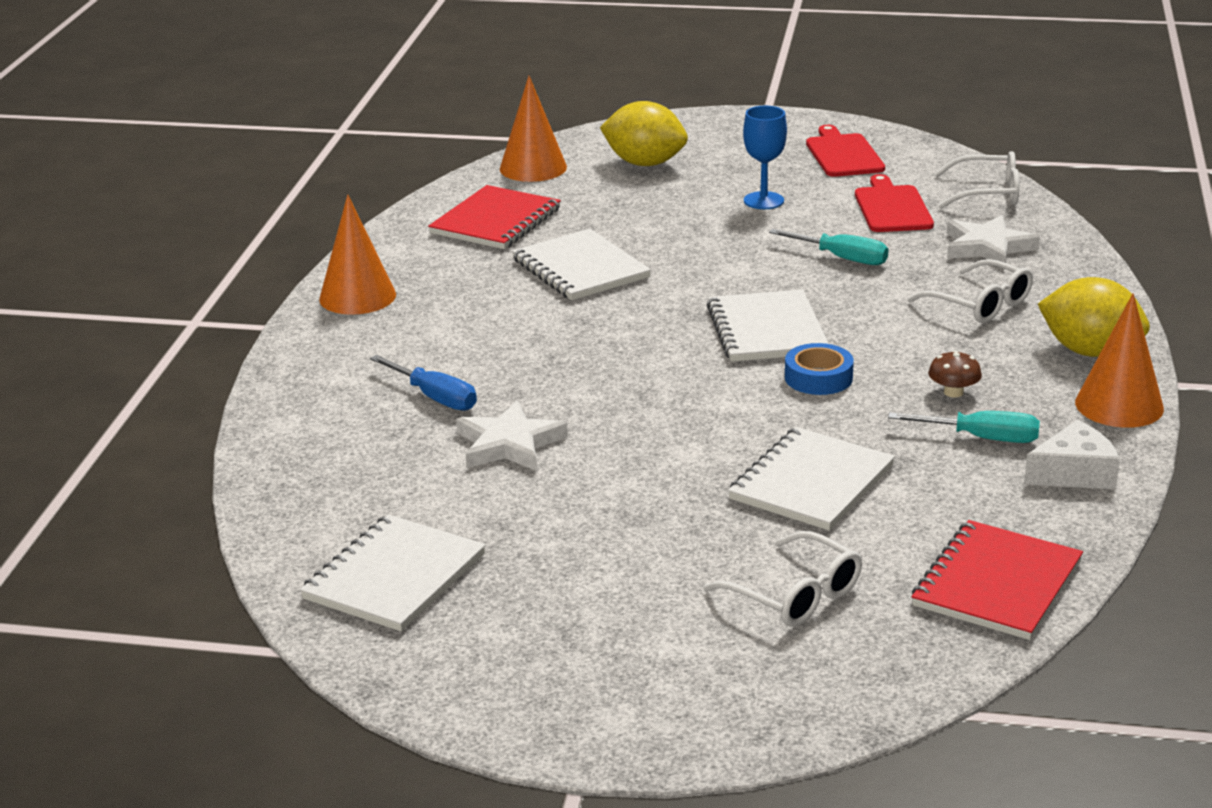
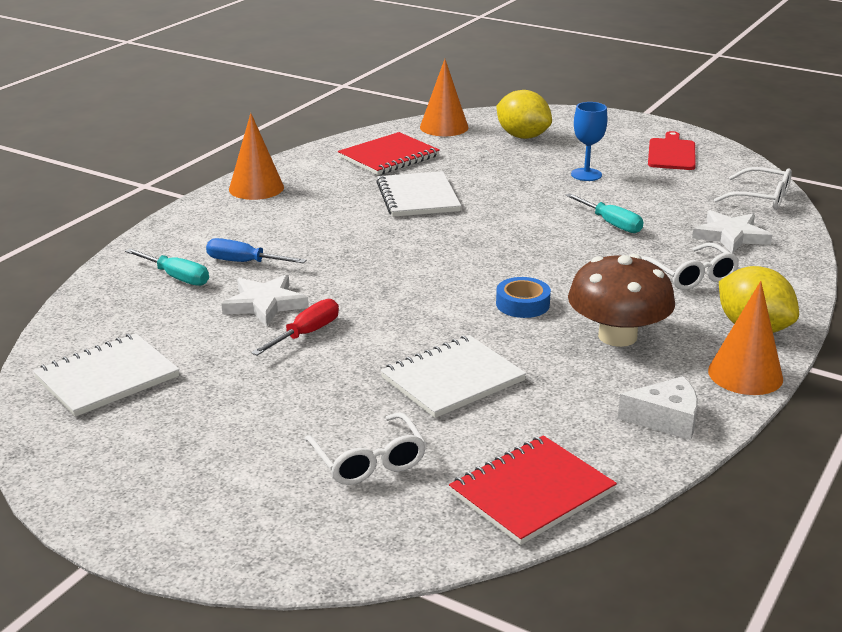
camera: 20 degrees right, 0 degrees up
blue screwdriver [370,355,477,411] -> blue screwdriver turned 135 degrees clockwise [206,238,306,263]
white notebook [707,289,829,362] -> none
red cutting board [855,174,934,232] -> none
turquoise screwdriver [888,411,1040,443] -> turquoise screwdriver moved to [125,248,209,286]
brown mushroom [928,350,982,398] -> brown mushroom [568,254,675,347], size x2.44
none -> red screwdriver [251,299,339,356]

